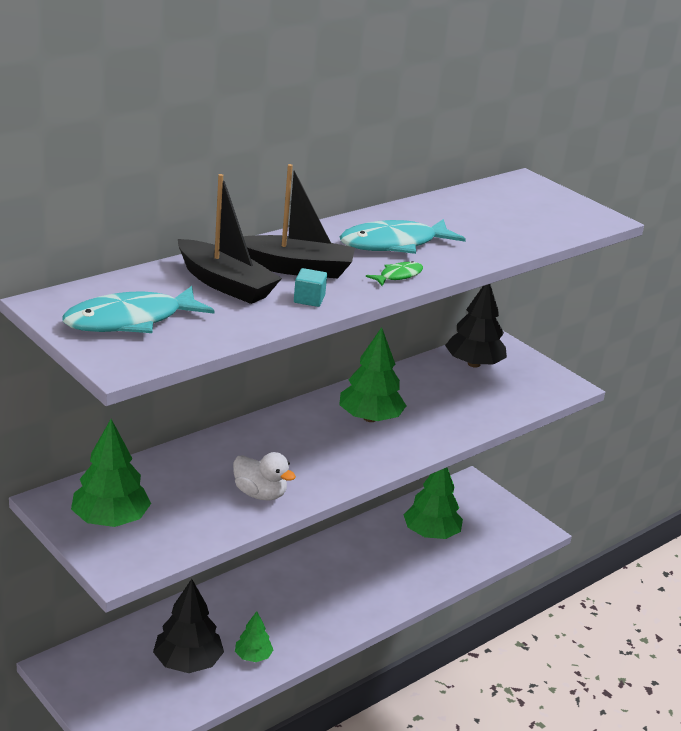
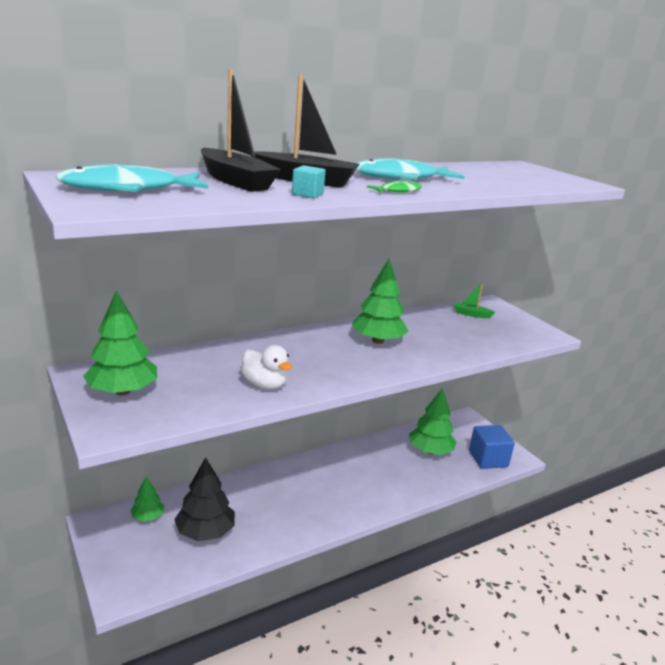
camera: 10 degrees right, 5 degrees down
green tree [235,611,273,662] -> green tree moved to [130,477,164,522]
black tree [445,284,507,367] -> green boat [454,282,495,318]
none -> blue cube [469,425,515,469]

